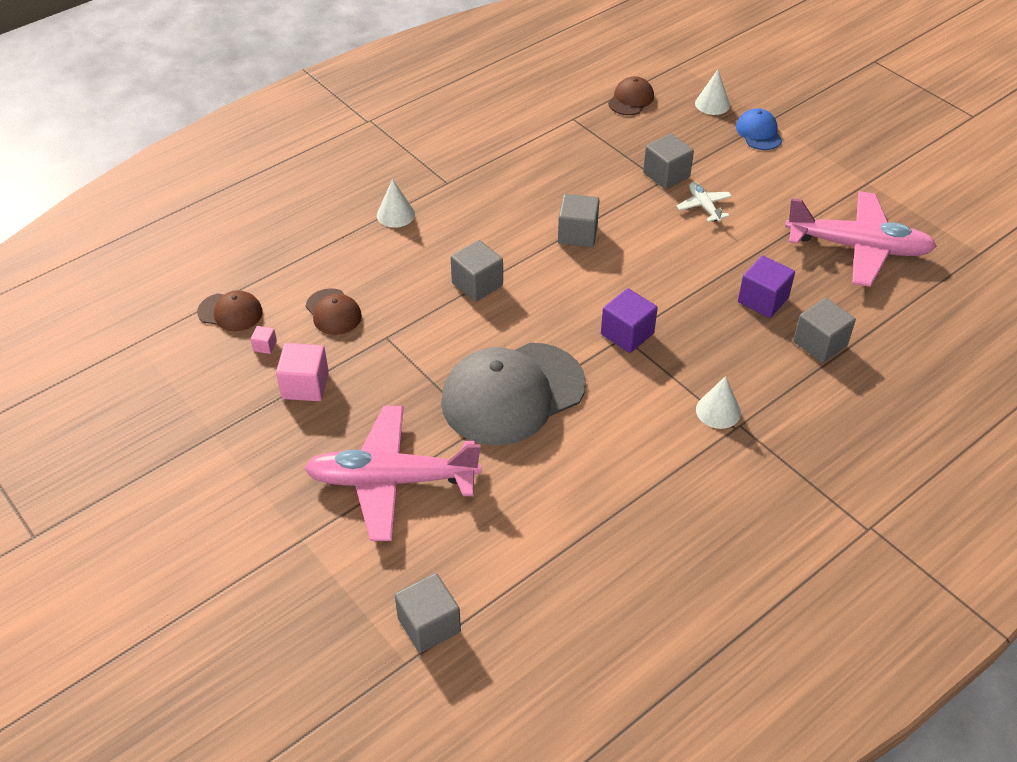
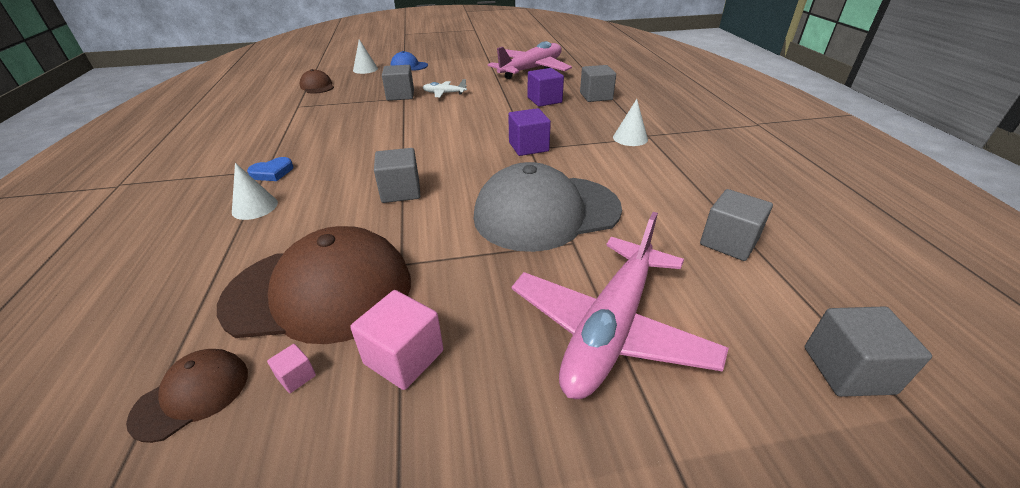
camera: 60 degrees left, 10 degrees down
brown cap [306,288,362,335] -> brown cap [217,226,411,344], size x2.16
grey cap [441,343,586,445] -> grey cap turned 75 degrees clockwise [474,162,622,252]
grey cube [558,194,600,247] -> grey cube moved to [700,189,773,261]
none -> blue heart [247,157,293,181]

